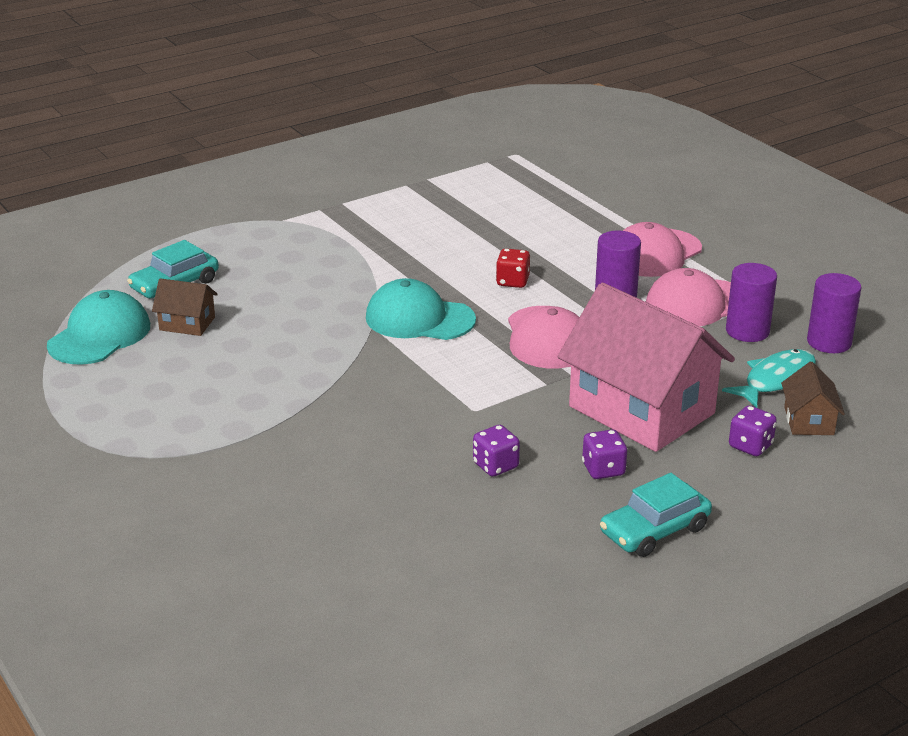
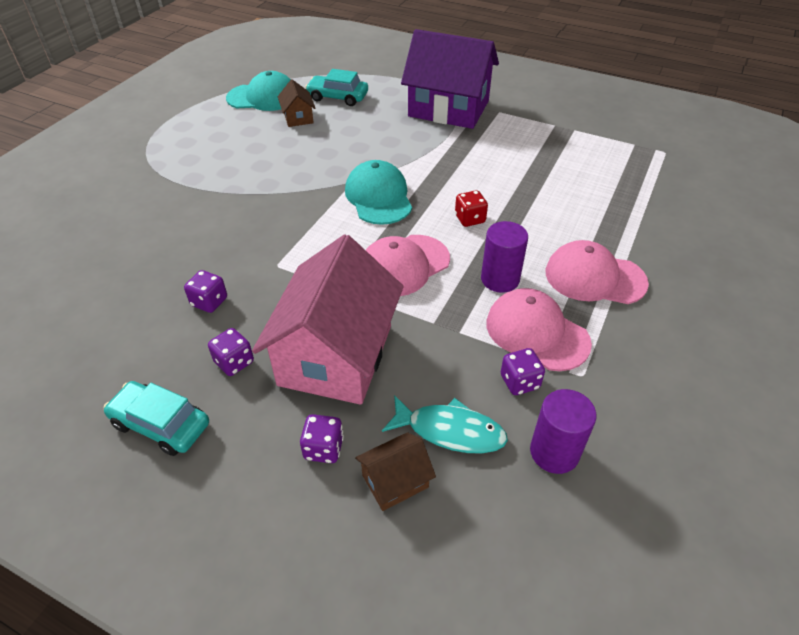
camera: 60 degrees right, 15 degrees up
purple cylinder [726,263,777,342] -> purple dice [501,348,545,395]
none -> purple house [401,29,499,129]

